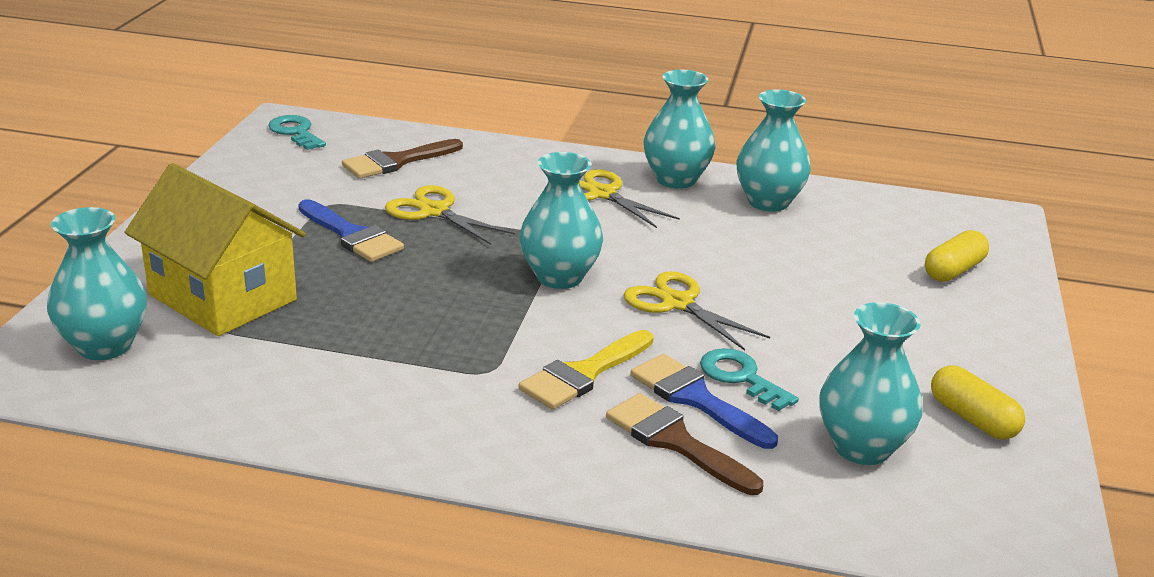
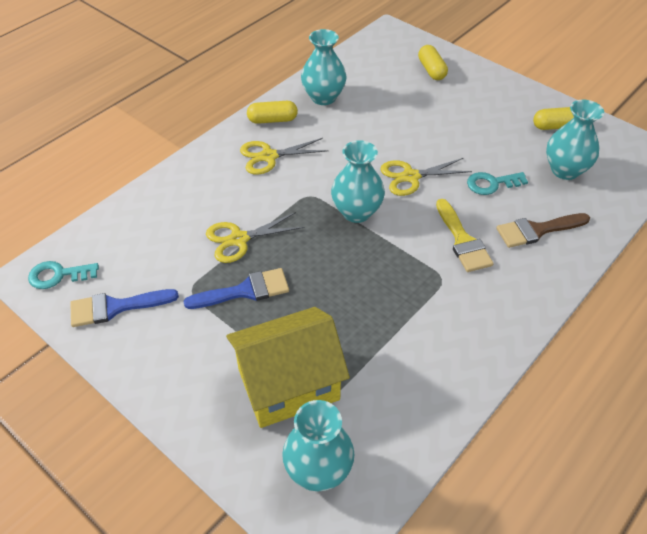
camera: 60 degrees left, 20 degrees up
brown brush [342,139,463,179] -> none
blue brush [630,354,778,449] -> blue brush moved to [70,289,179,327]
turquoise vase [644,70,716,189] -> yellow capsule [247,101,298,124]

